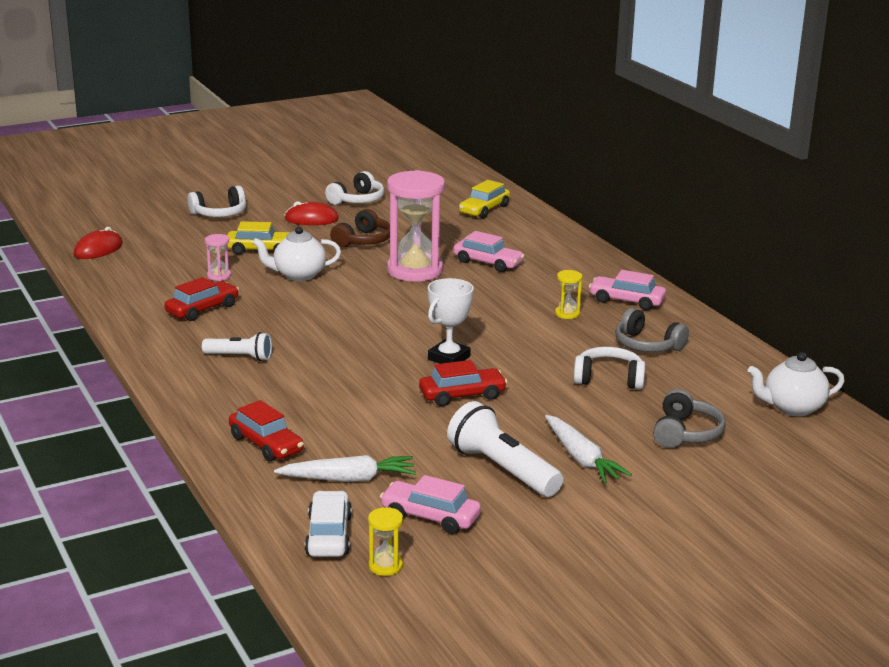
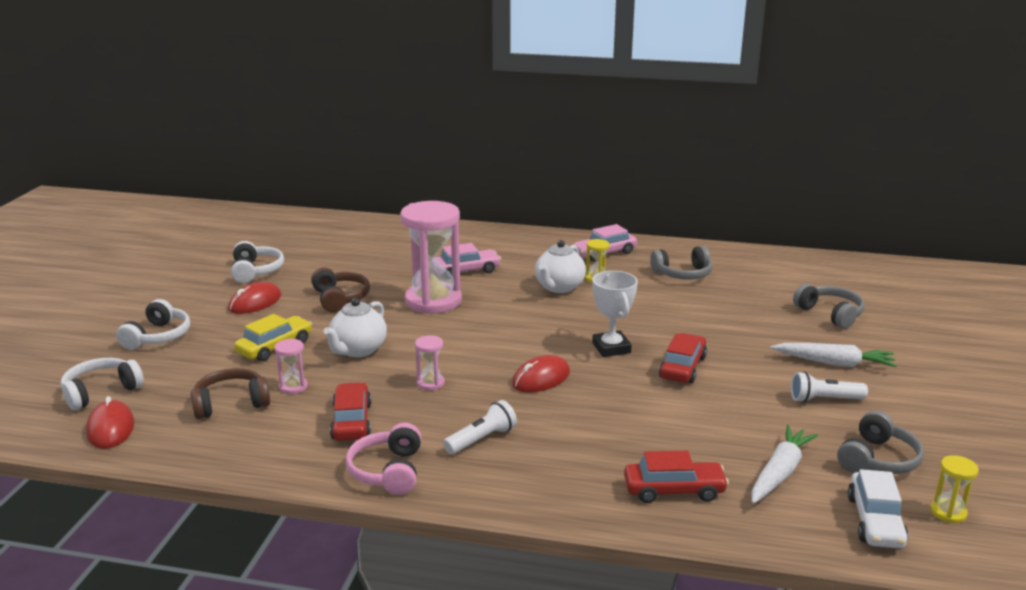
camera: 50 degrees left, 0 degrees up
white car [305,491,352,557] -> white car turned 120 degrees counterclockwise [848,469,908,548]
pink car [380,475,481,534] -> grey headphones [837,411,924,474]
white flashlight [447,401,563,497] -> white flashlight [791,372,868,403], size x0.60
yellow car [459,180,510,218] -> none
white headphones [573,347,646,390] -> white headphones moved to [61,358,144,410]
white teapot [748,352,844,416] -> white teapot moved to [535,240,586,293]
none -> brown headphones [191,368,270,419]
none -> pink headphones [346,423,421,495]
none -> pink hourglass [415,335,445,390]
none -> red mouse [512,355,570,393]

